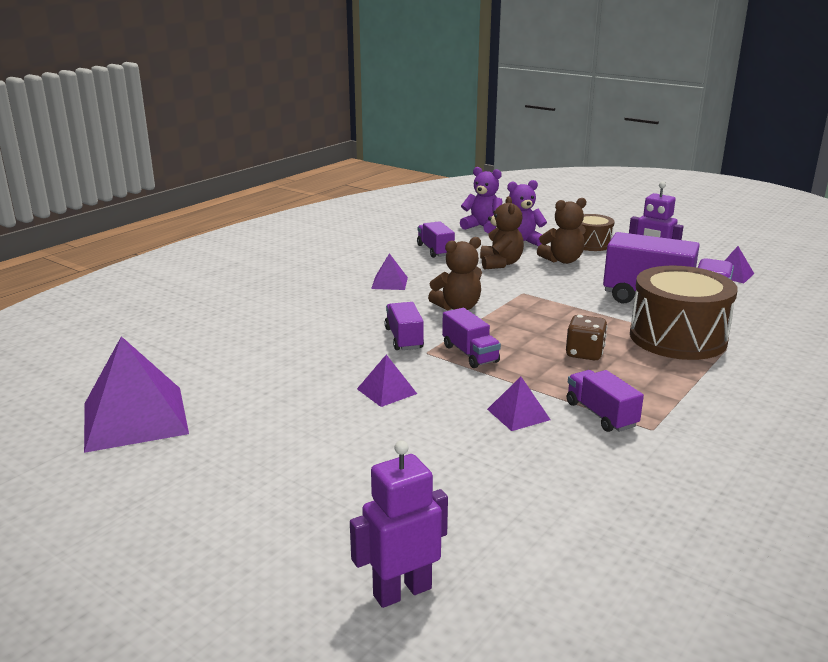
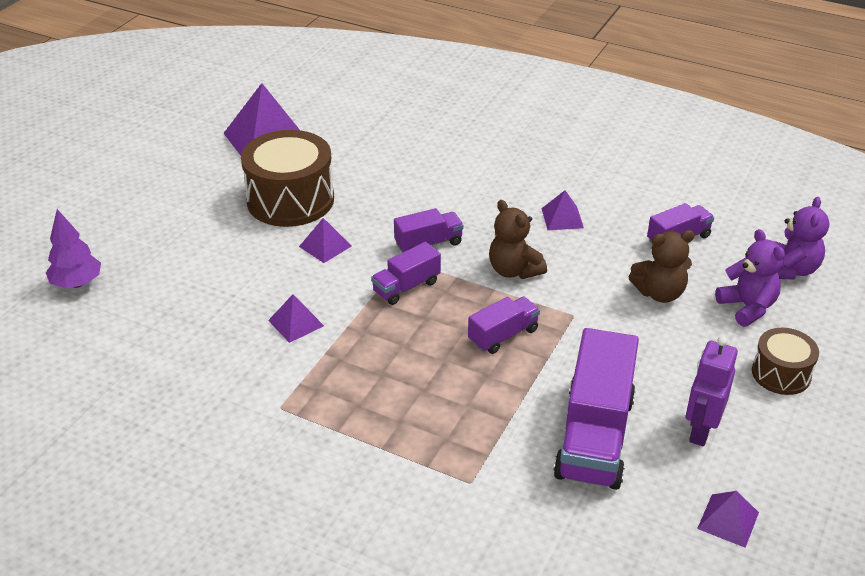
camera: 80 degrees right, 15 degrees up
purple robot [350,440,448,608] -> purple tree [46,209,101,289]
brown teddy bear [537,198,586,264] -> none
brown dice [566,315,608,361] -> none
purple truck [567,370,644,432] -> purple truck moved to [468,296,540,354]
brown drum [630,266,738,360] -> brown drum moved to [241,130,334,227]

